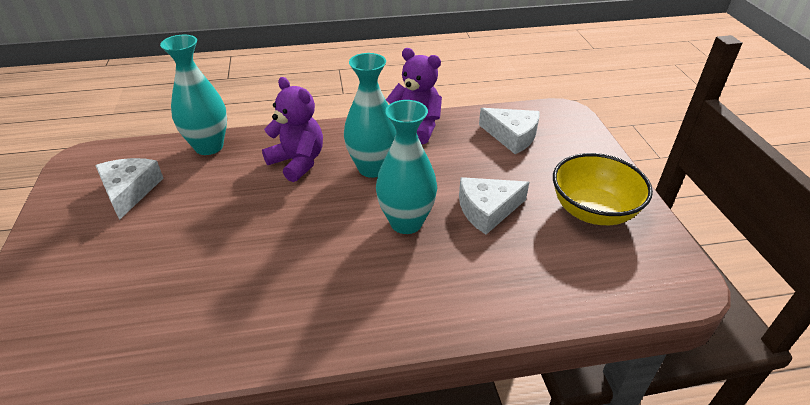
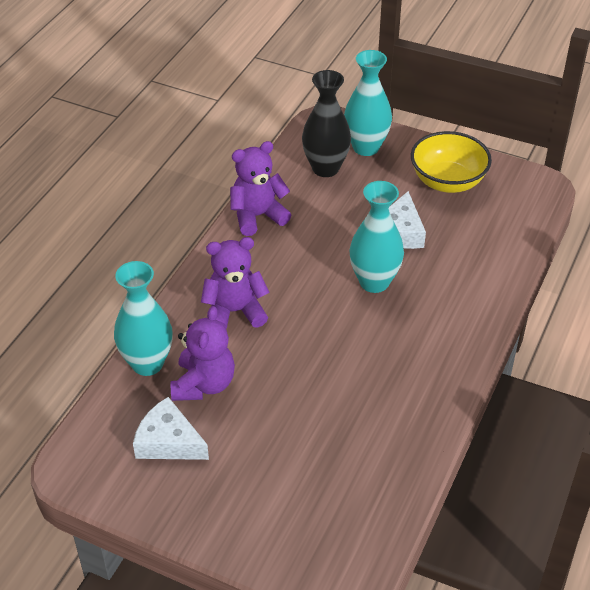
camera: 55 degrees left, 5 degrees up
turquoise vase [344,53,396,178] -> turquoise vase moved to [344,50,392,156]
white cheese [479,108,540,154] -> black vase [302,70,351,177]
none -> purple teddy bear [171,306,235,401]

